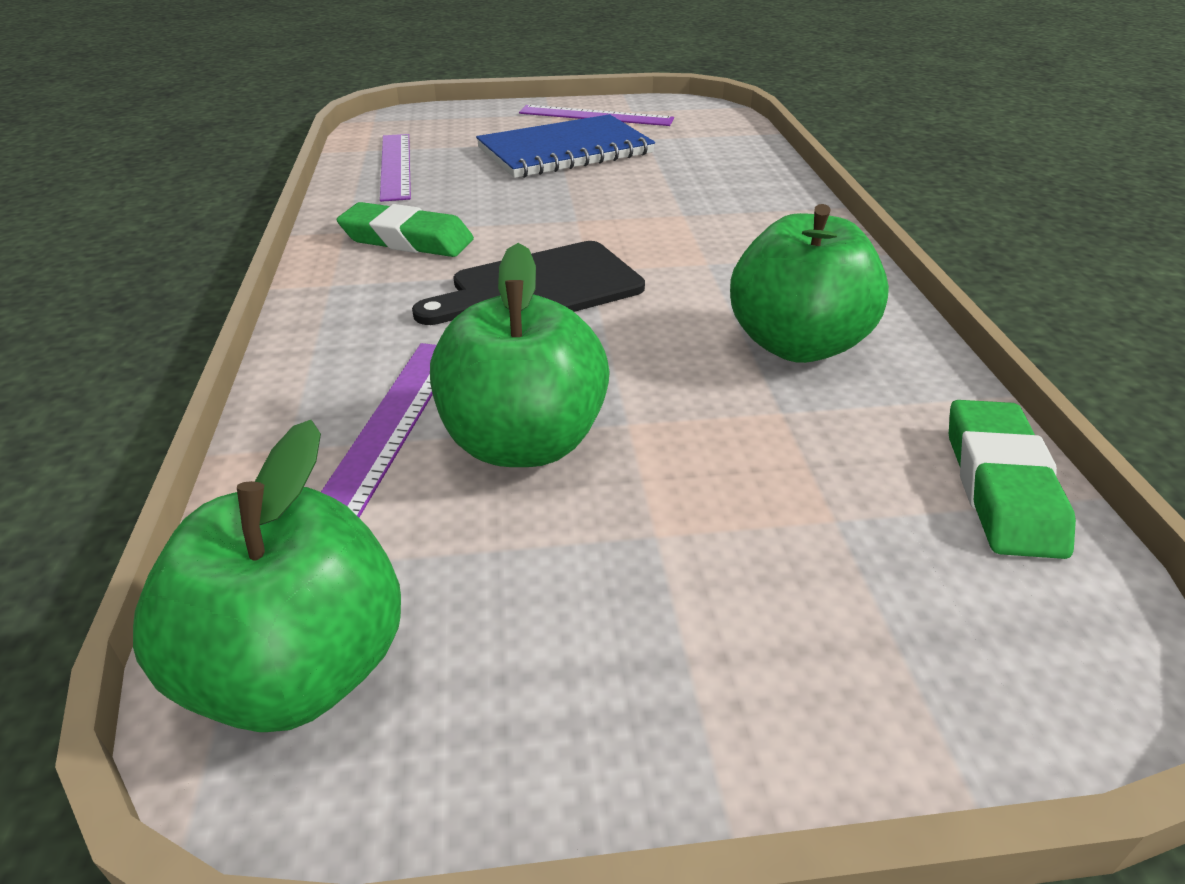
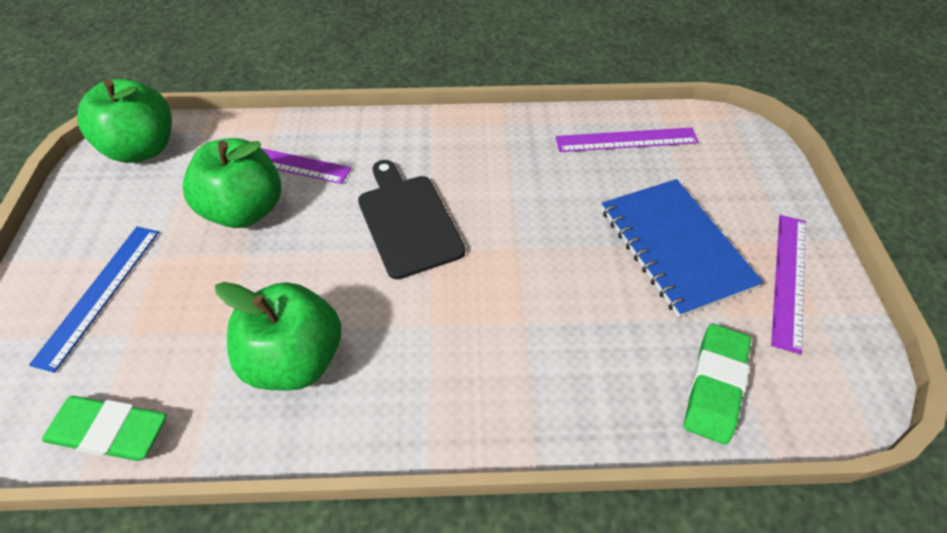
camera: 95 degrees right, 15 degrees up
green eraser [336,202,474,257] -> green eraser moved to [684,324,751,445]
none -> blue ruler [29,227,159,373]

